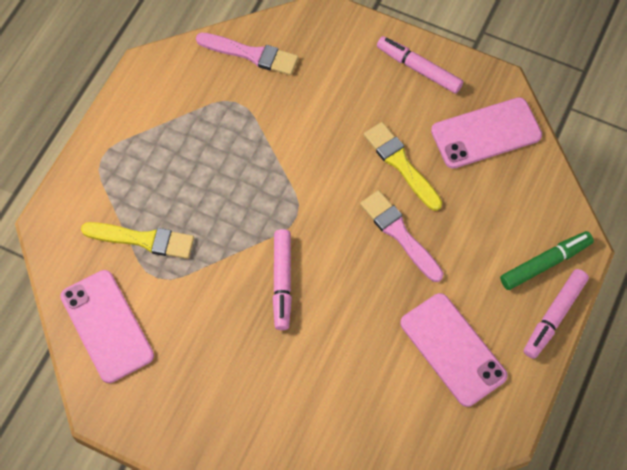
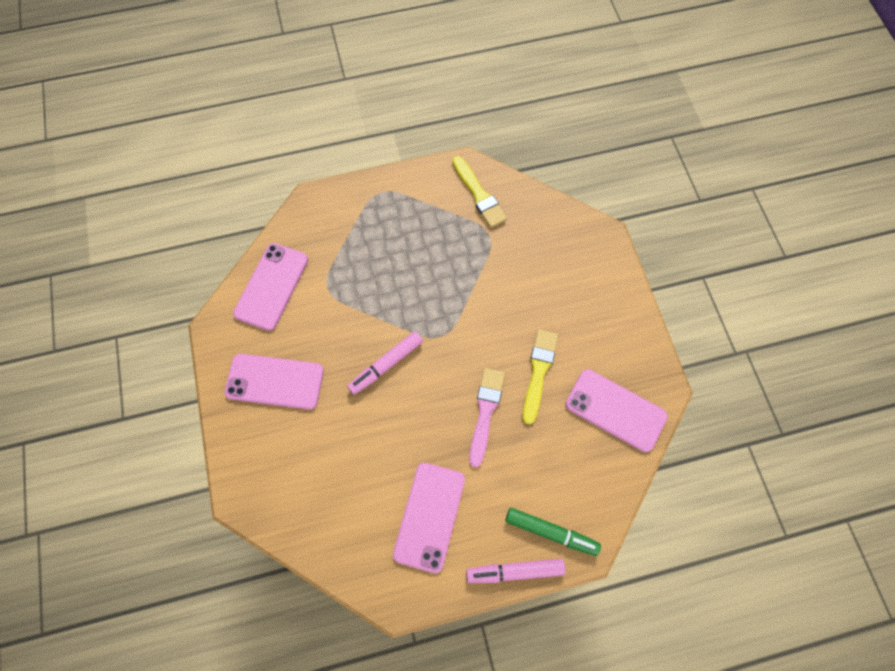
camera: 50 degrees right, 5 degrees up
yellow brush [81,222,194,259] -> yellow brush moved to [452,156,507,228]
pink brush [196,33,299,75] -> none
pink marker [377,36,463,94] -> none
none -> pink phone [224,354,324,410]

